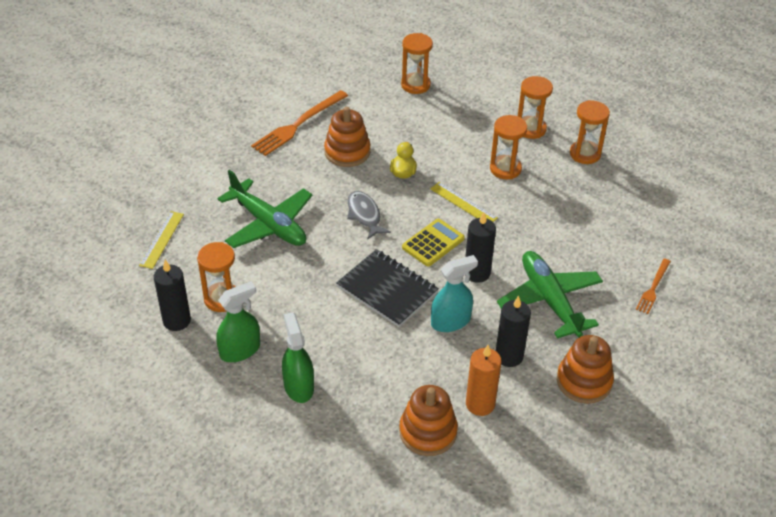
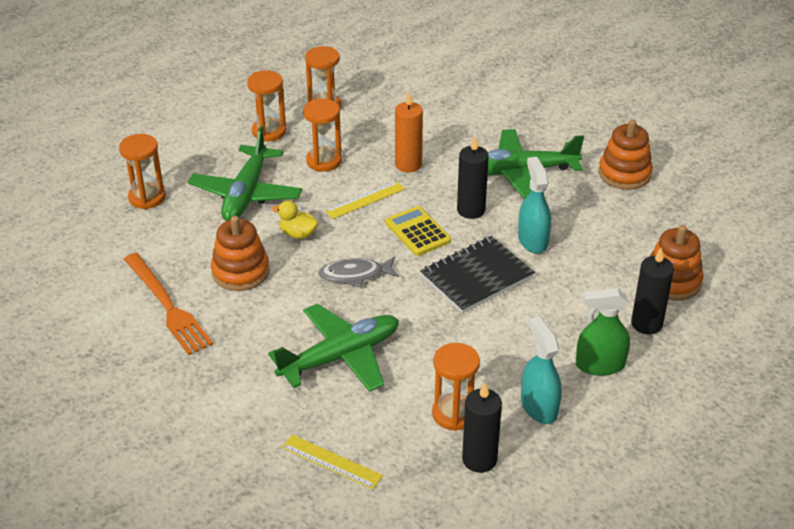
camera: 75 degrees left, 5 degrees down
green spray bottle [216,281,260,362] -> turquoise spray bottle [521,316,562,424]
orange candle [466,345,501,416] -> orange candle moved to [395,92,423,172]
black candle [496,296,531,367] -> black candle moved to [631,248,674,334]
orange fork [636,259,671,314] -> none
none -> green plane [188,126,302,221]

